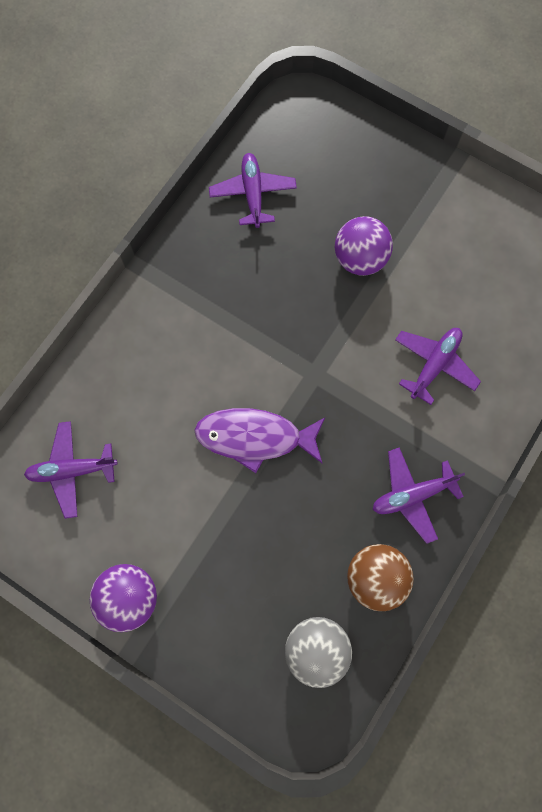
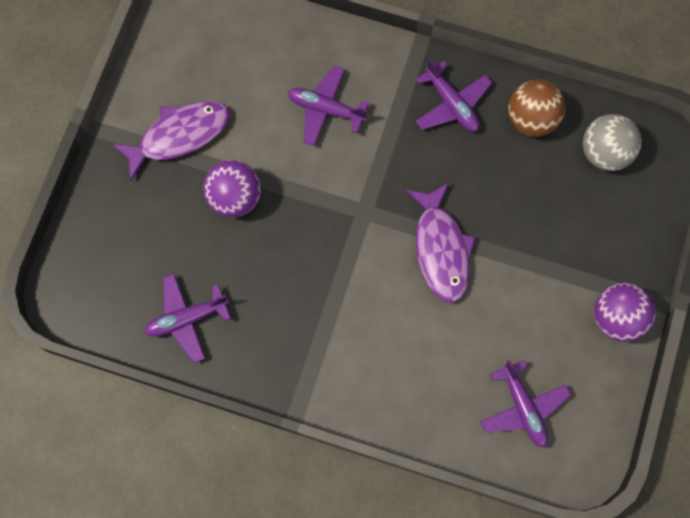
camera: 105 degrees left, 0 degrees up
none -> purple fish [112,101,230,181]

